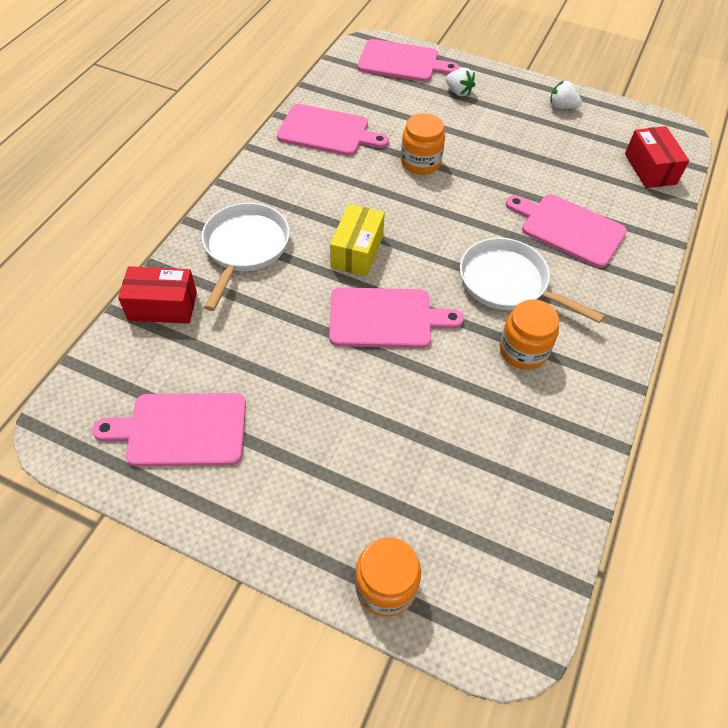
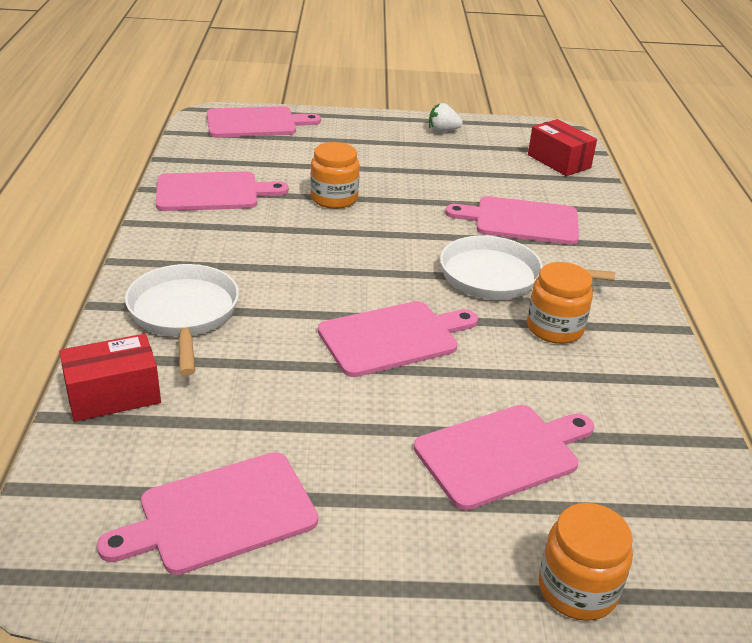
camera: 25 degrees left, 20 degrees down
yellow box [330,204,385,276] -> none
white strawberry [446,68,475,96] -> none
none -> pink cutting board [414,405,594,510]

